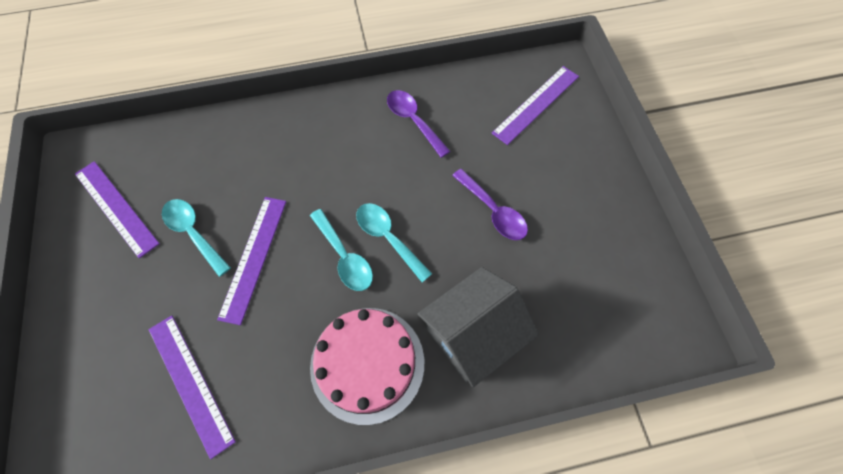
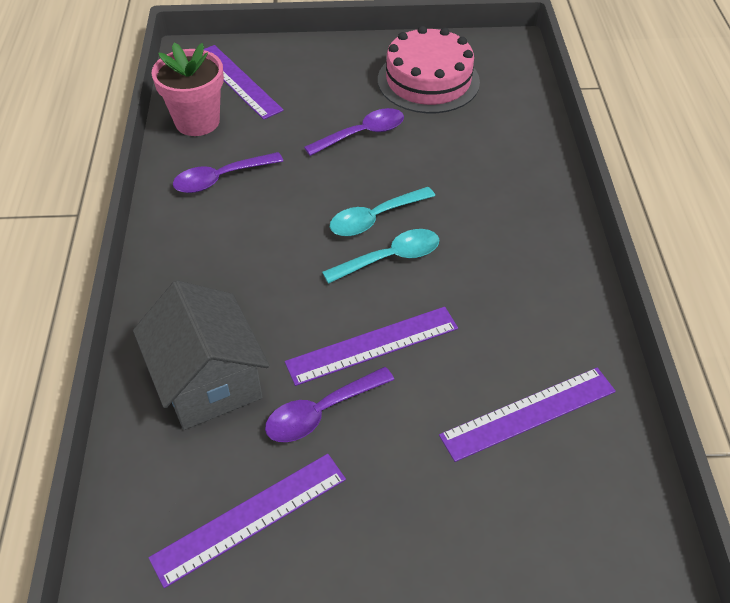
camera: 80 degrees left, 15 degrees down
turquoise spoon [162,199,231,277] -> purple spoon [265,367,394,442]
purple ruler [217,197,286,325] -> purple ruler turned 45 degrees counterclockwise [285,307,458,386]
pink cake [310,308,424,425] -> pink cake moved to [378,26,480,113]
grey house [418,267,539,387] -> grey house moved to [133,280,269,430]
none -> pink flower pot [151,43,224,136]

